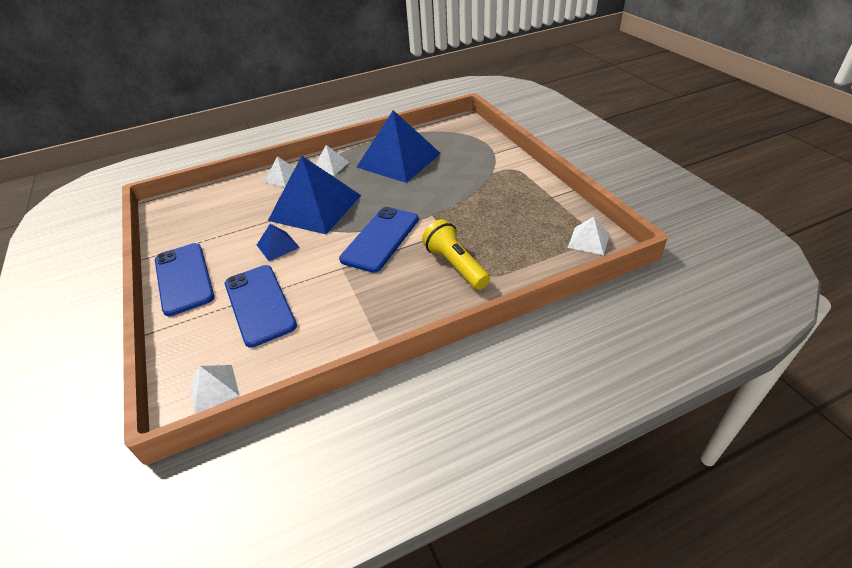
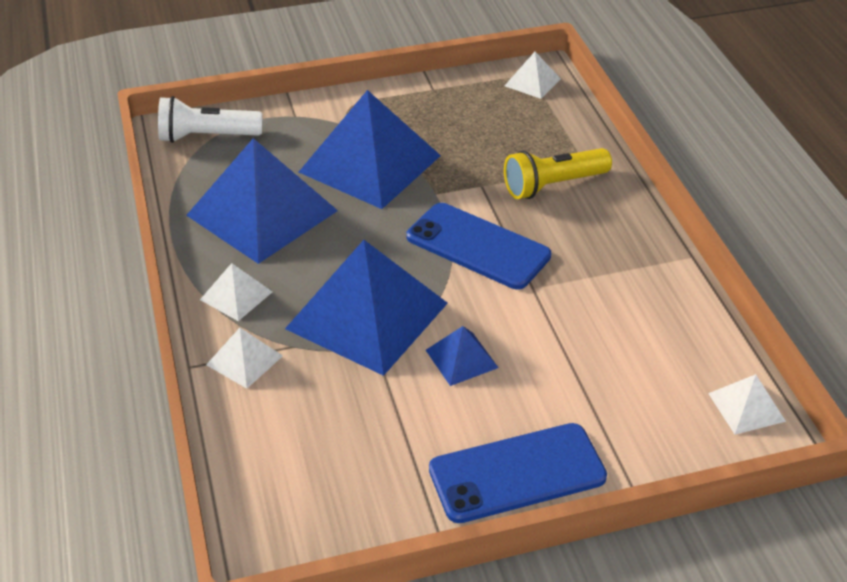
camera: 85 degrees left, 0 degrees up
blue phone [225,265,297,348] -> none
none -> white flashlight [158,96,263,143]
none -> blue pyramid [299,90,441,209]

